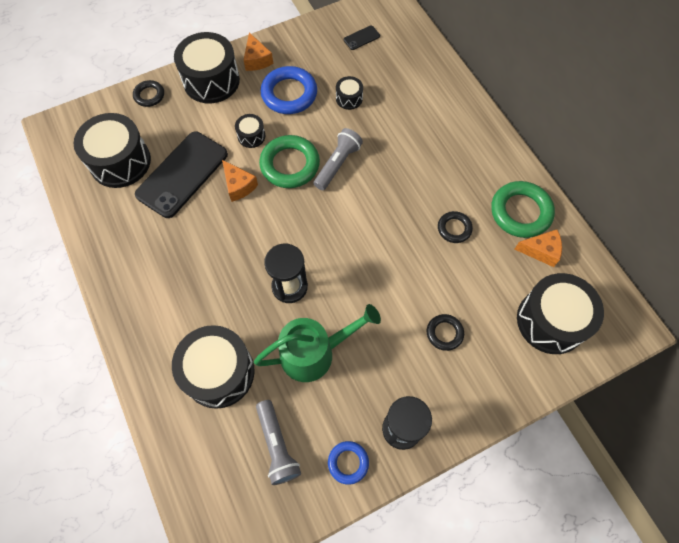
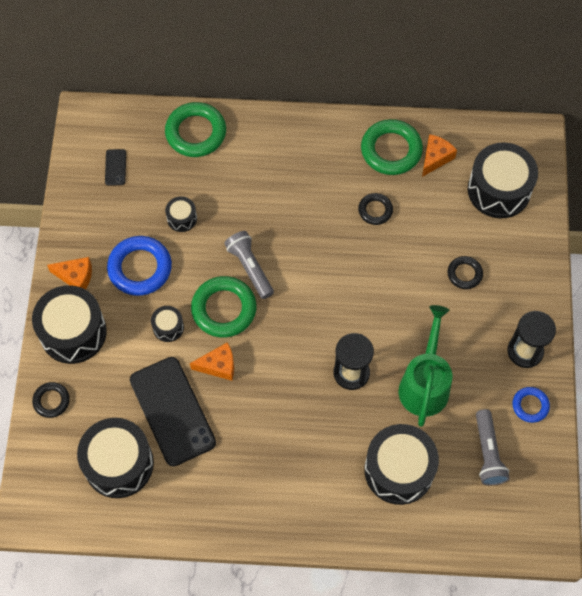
camera: 60 degrees left, 0 degrees up
grey flashlight [256,400,301,485] -> grey flashlight turned 75 degrees clockwise [476,409,510,485]
none -> green ring [165,102,226,157]

